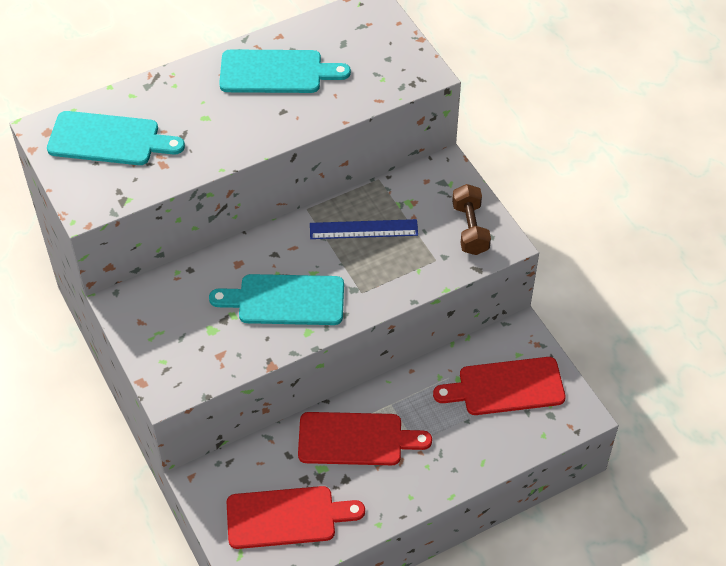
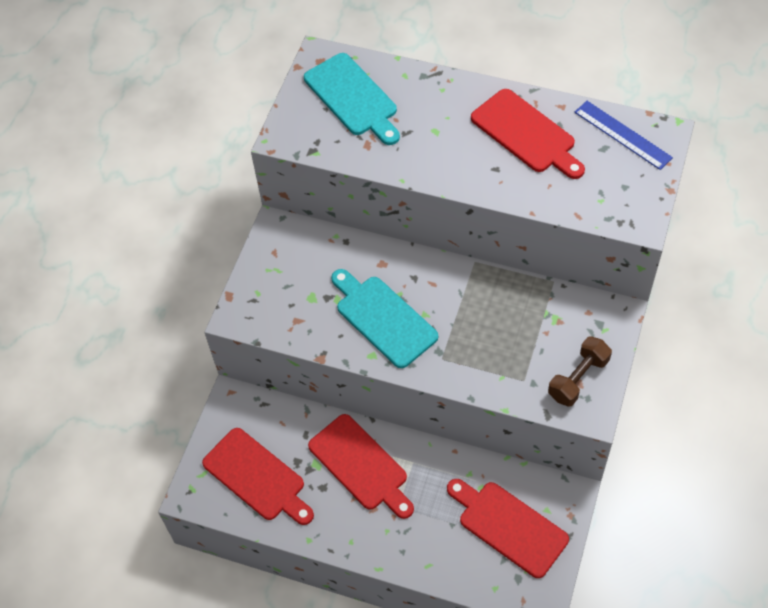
camera: 50 degrees right, 5 degrees up
turquoise cutting board [219,49,351,93] -> red cutting board [471,89,585,179]
blue ruler [310,219,418,239] -> blue ruler moved to [575,101,673,170]

